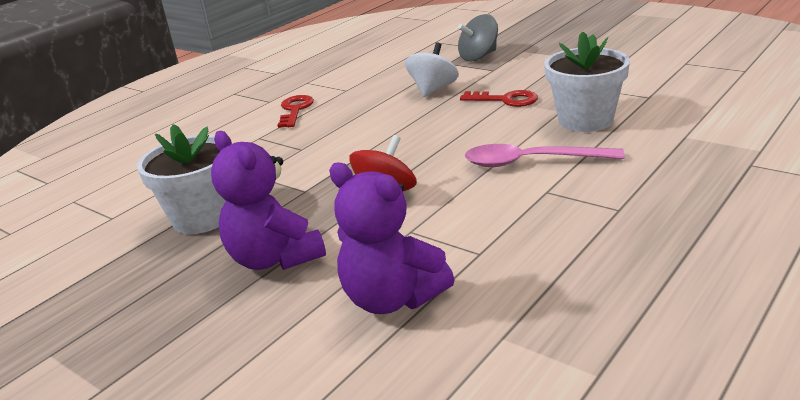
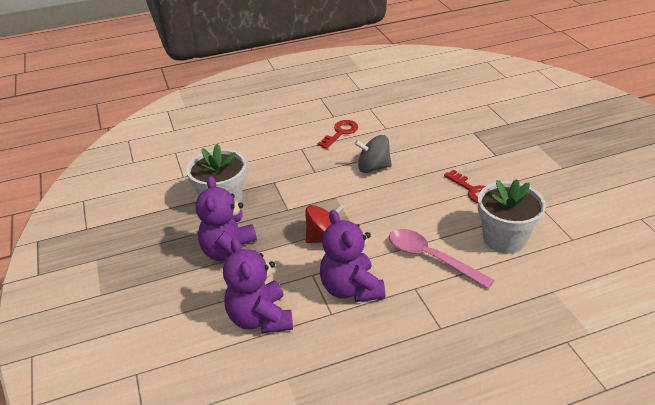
camera: 30 degrees right, 10 degrees up
white spinning top [405,42,459,97] -> none
grey spinning top [458,14,498,61] -> grey spinning top moved to [355,135,392,173]
none -> purple teddy bear [320,210,385,302]

